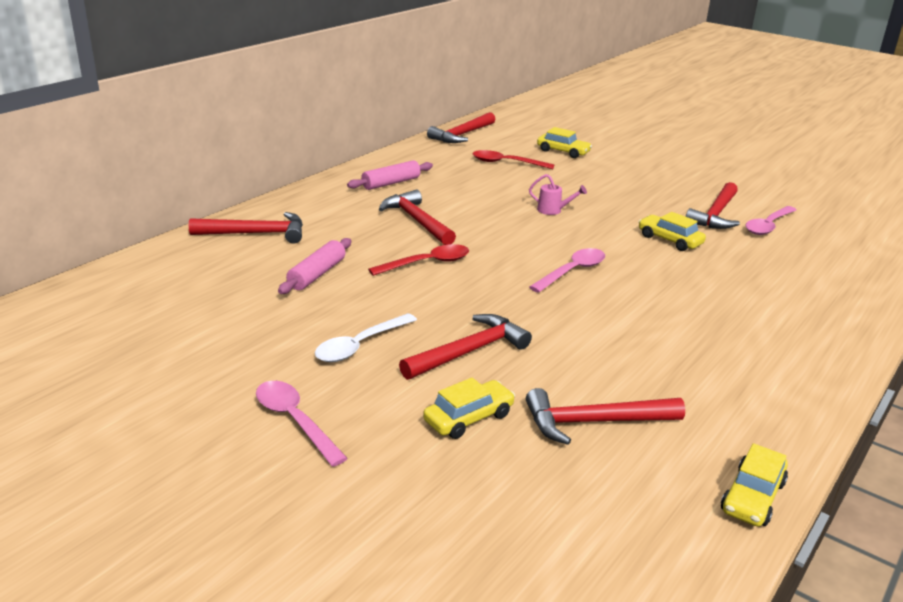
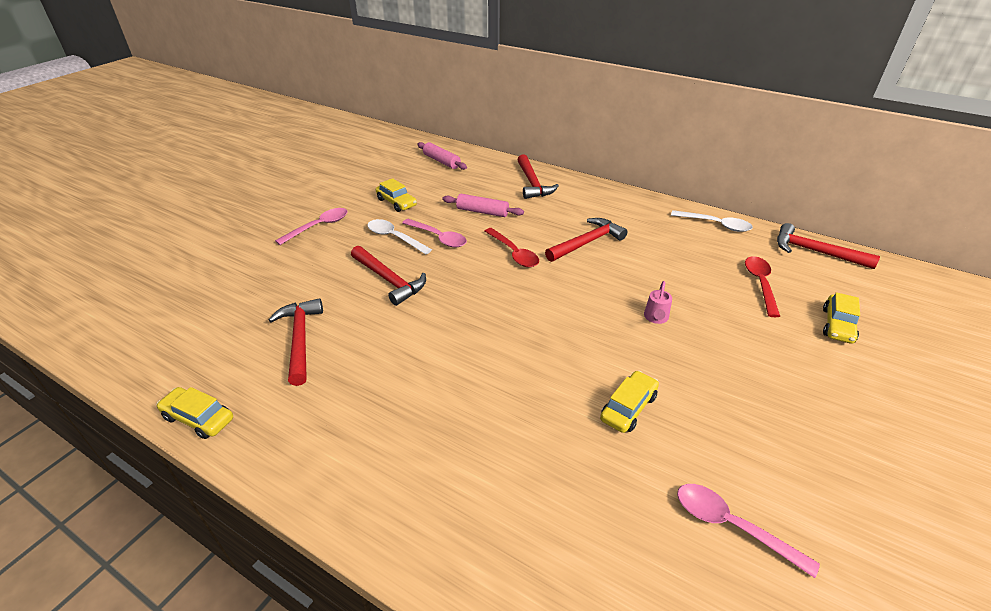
camera: 85 degrees right, 10 degrees up
pink rolling pin [347,160,433,190] -> pink rolling pin moved to [417,142,467,170]
yellow car [423,378,515,439] -> yellow car moved to [376,178,417,212]
pink spoon [529,248,605,293] -> pink spoon moved to [402,219,467,248]
red hammer [686,182,740,229] -> none
none -> white spoon [671,210,753,232]

